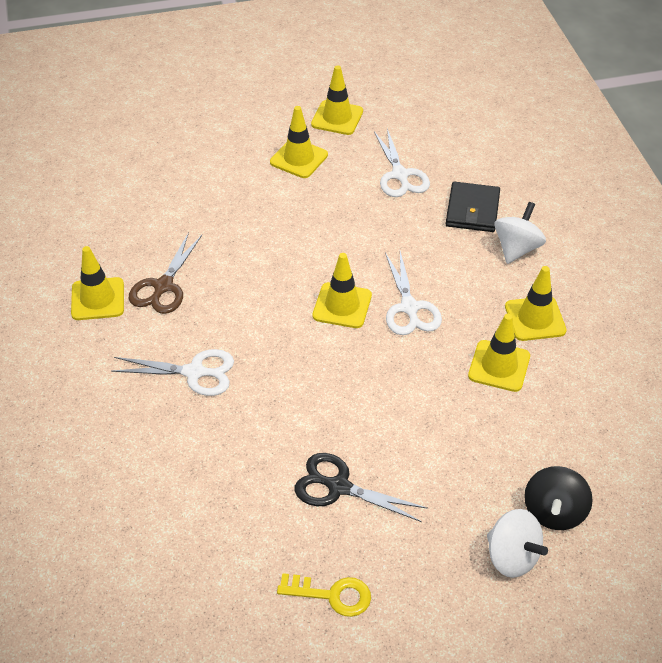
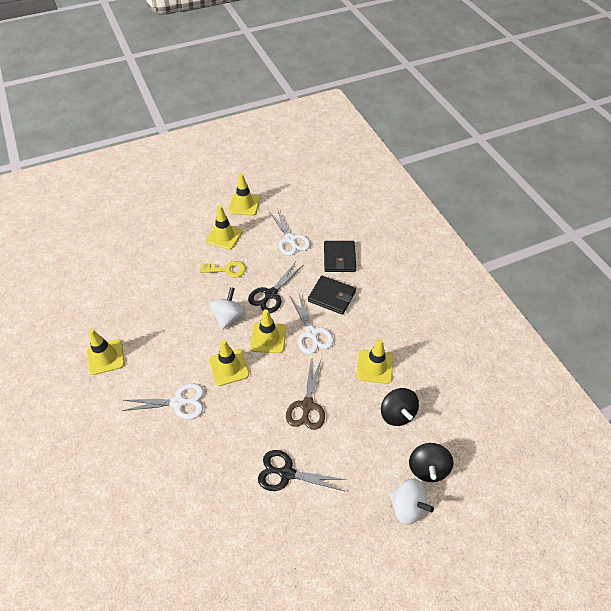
camera: 10 degrees left, 5 degrees up
brown scissors [129,232,202,314] -> brown scissors moved to [286,358,325,430]
yellow key [277,573,371,617] -> yellow key moved to [200,261,246,277]
white spinning top [494,202,546,264] -> white spinning top moved to [210,287,245,330]
yellow traffic cone [505,266,567,341] -> yellow traffic cone moved to [209,340,249,386]
none -> black scissors [248,262,303,313]
none -> black wallet [308,275,356,315]
none -> black spinning top [381,388,419,426]

